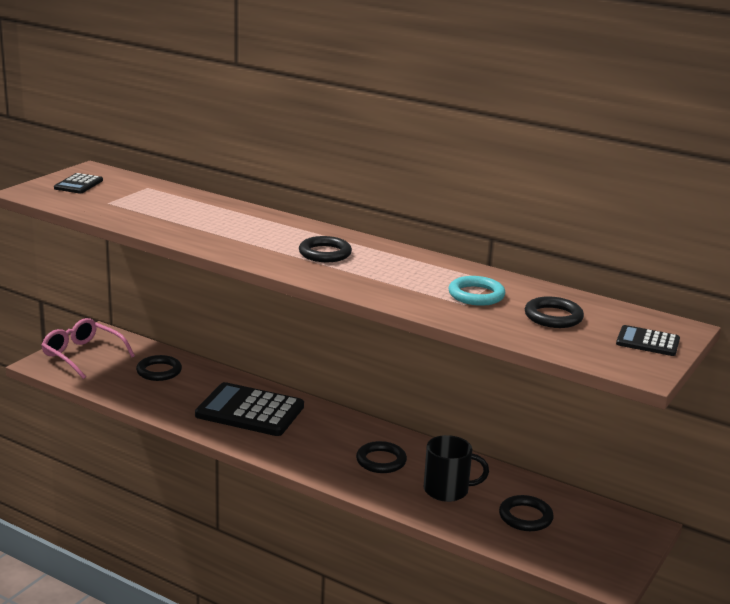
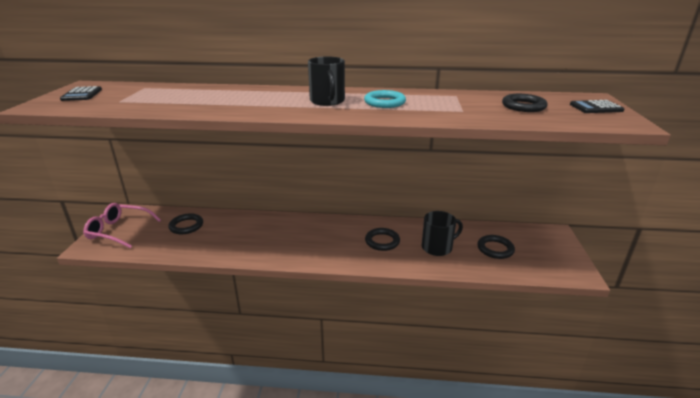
camera: 25 degrees left, 5 degrees up
black calculator [195,382,304,436] -> none
black ring [299,236,352,262] -> black mug [308,57,345,106]
turquoise ring [448,276,505,306] -> turquoise ring moved to [364,90,406,108]

